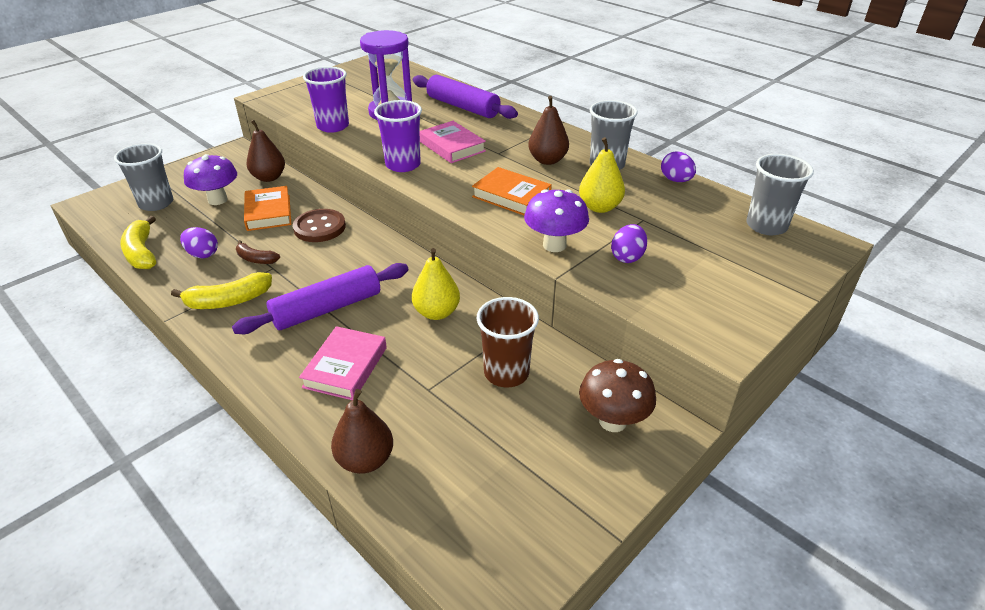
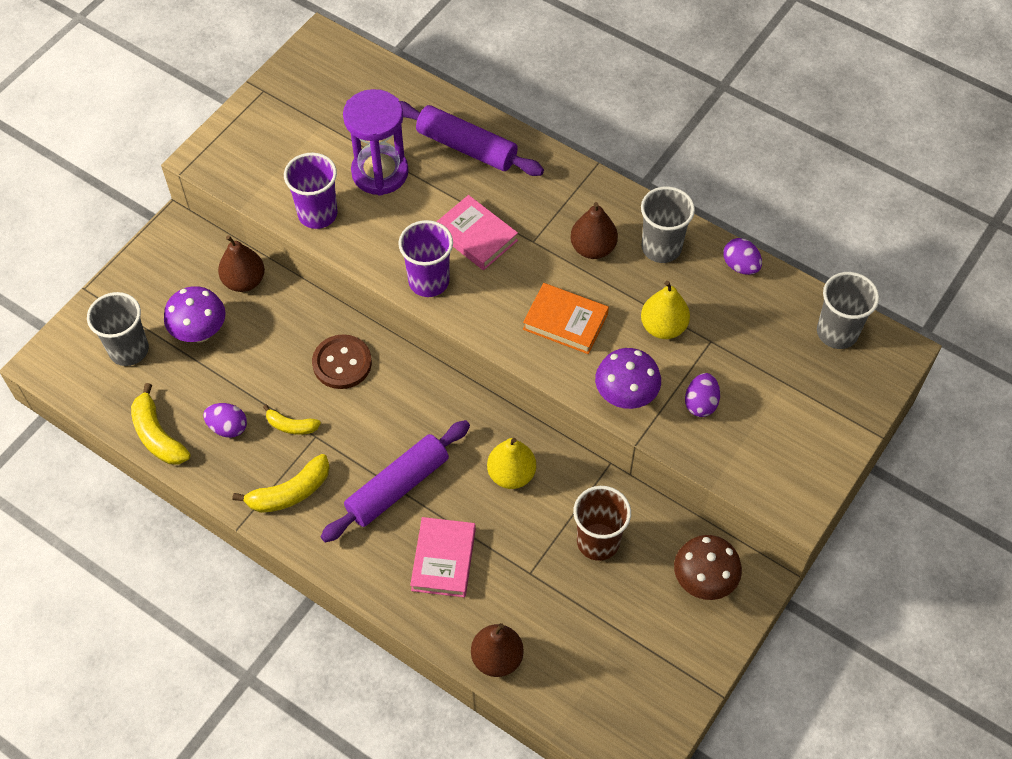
camera: 10 degrees left, 20 degrees up
brown banana [236,240,280,264] -> yellow banana [263,404,321,435]
orange book [244,186,291,231] -> none

